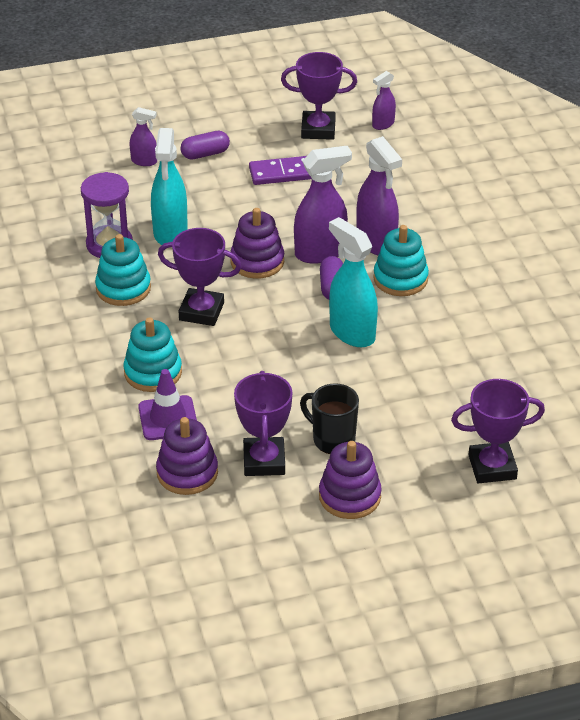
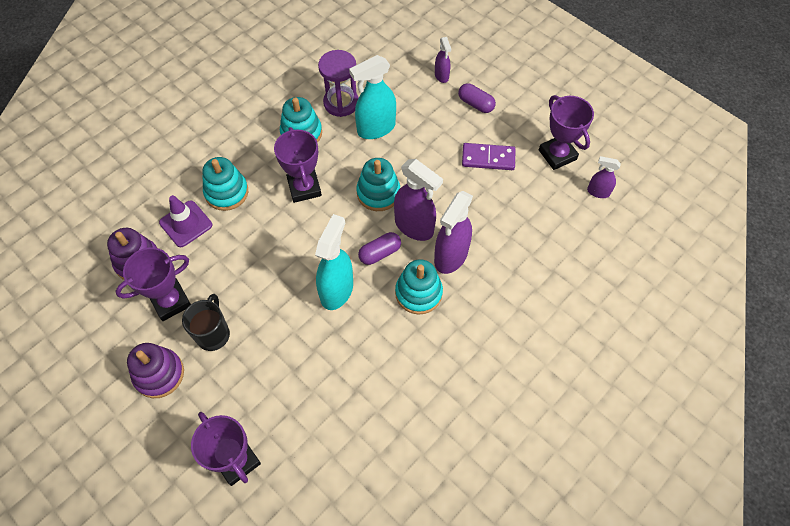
camera: 60 degrees right, 20 degrees up
purple stacking toy [230,208,284,279] -> turquoise stacking toy [356,158,400,211]
purple domino [249,156,312,185] -> purple domino turned 45 degrees counterclockwise [462,143,515,170]

